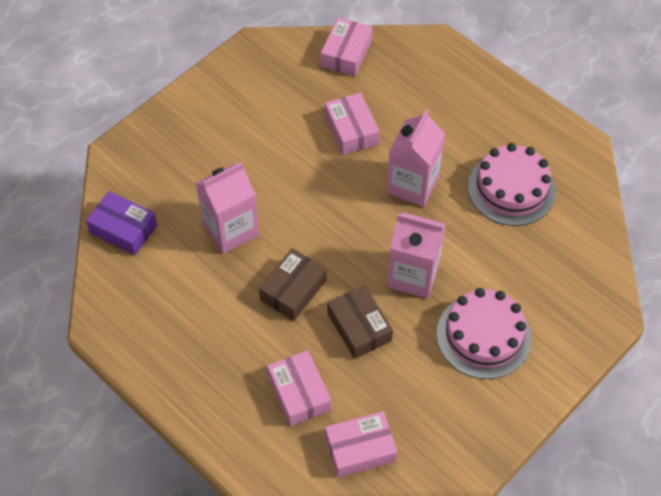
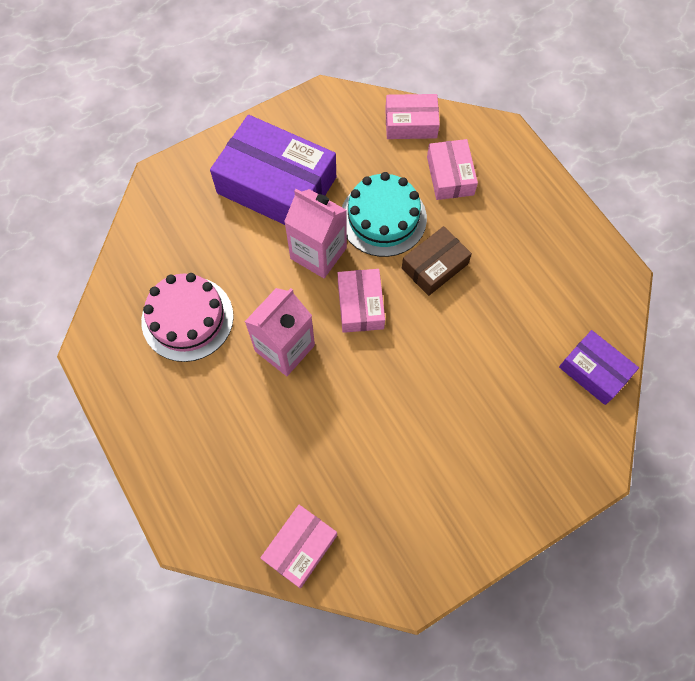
camera: 165 degrees left, 10 degrees up
pink carton [196,162,259,254] -> none
pink box [325,92,380,155] -> pink box moved to [338,269,385,333]
brown box [327,285,393,359] -> turquoise cake [342,172,427,257]
pink cake [437,288,531,379] -> purple box [210,115,336,225]

